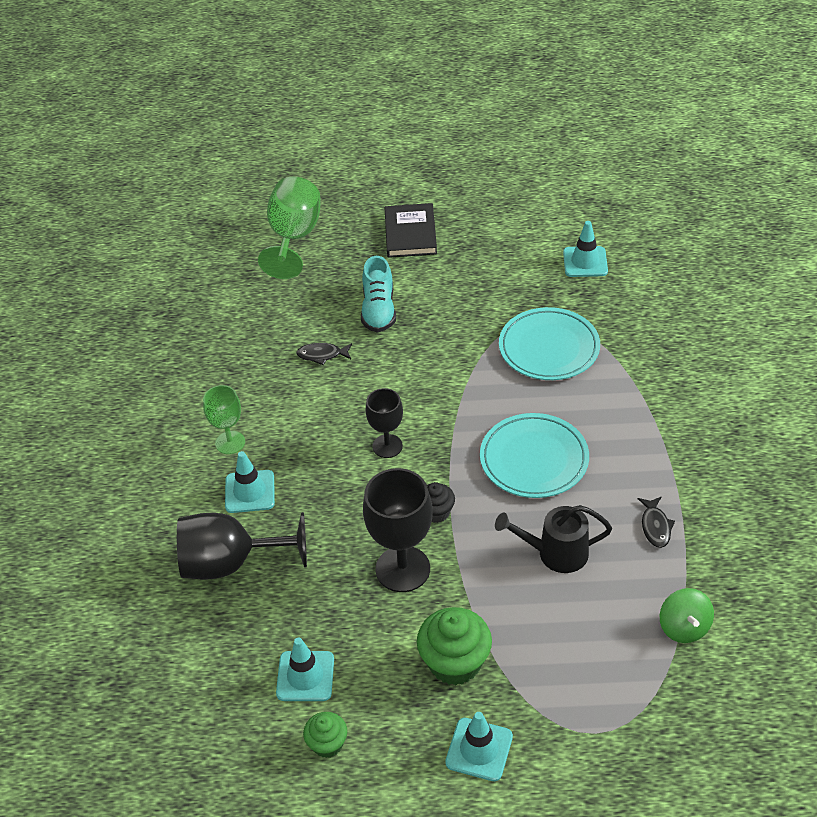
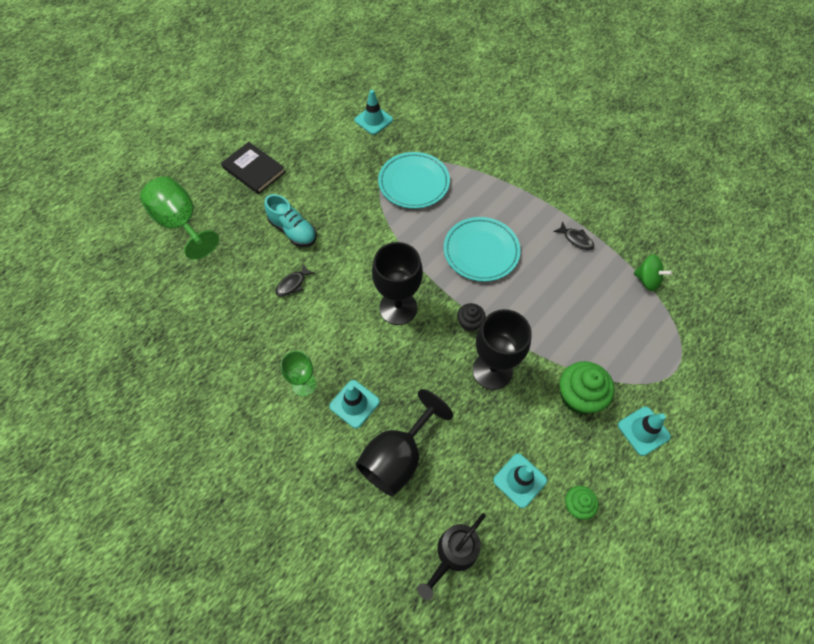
camera: 50 degrees left, 15 degrees up
black goblet [365,388,403,458] -> black goblet [372,242,423,325], size x1.67
black watering can [495,505,612,573] -> black watering can moved to [417,513,486,600]

